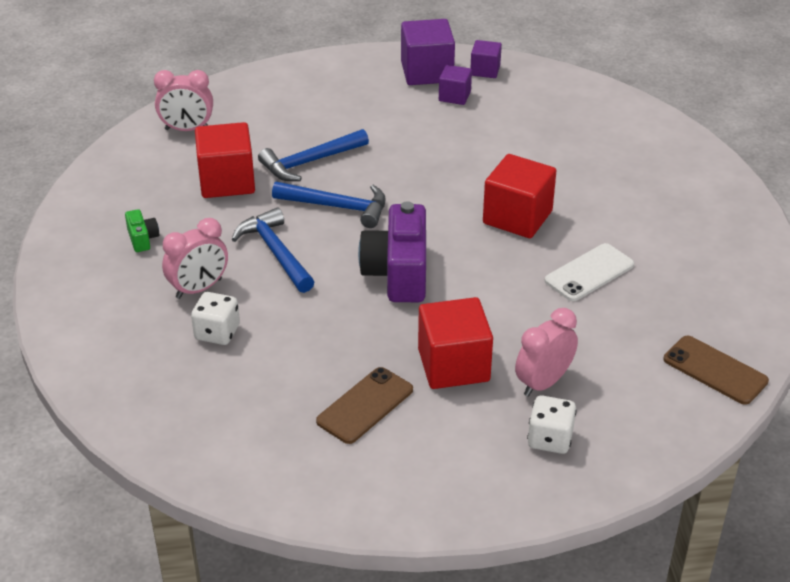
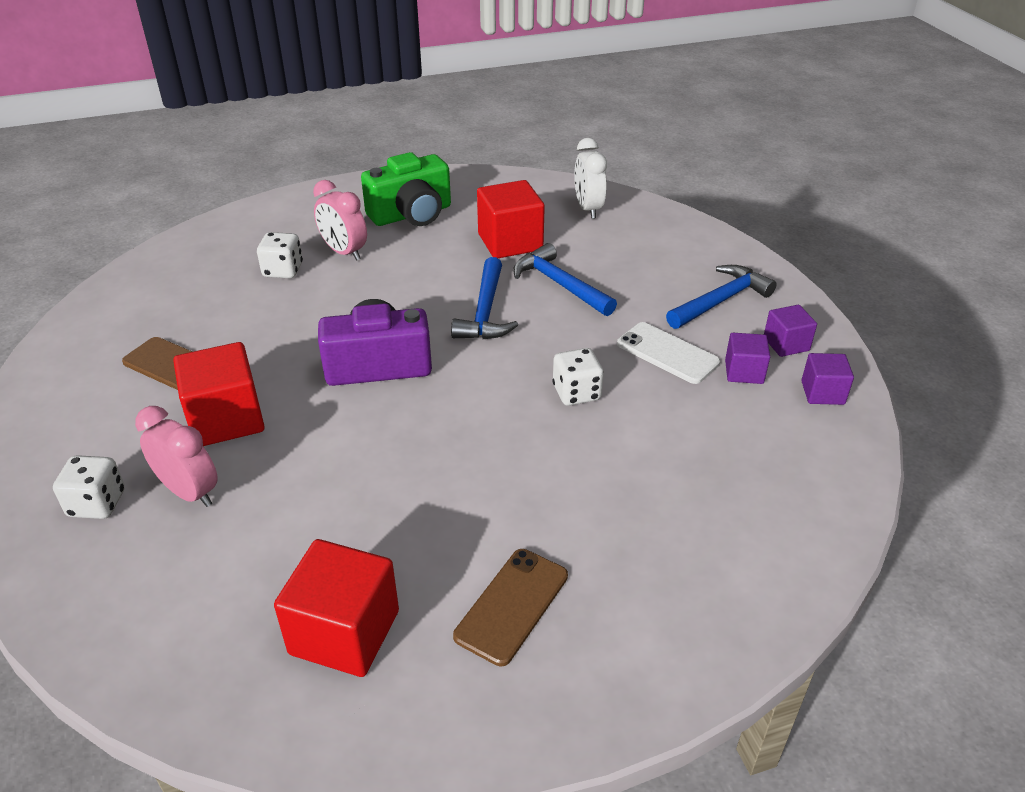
camera: 80 degrees right, 0 degrees up
green camera [125,209,159,252] -> green camera [361,152,451,226], size x2.23
pink clock [154,70,213,131] -> white clock [574,138,607,219]
blue hammer [232,207,314,293] -> blue hammer moved to [666,265,777,329]
purple cube [401,19,455,85] -> purple cube [764,305,817,357], size x0.57
red cube [483,154,556,238] -> red cube moved to [274,539,399,677]
white phone [545,243,634,301] -> white phone moved to [617,322,720,384]
brown phone [664,335,769,405] -> brown phone moved to [453,549,568,666]
none -> white dice [552,348,604,406]

